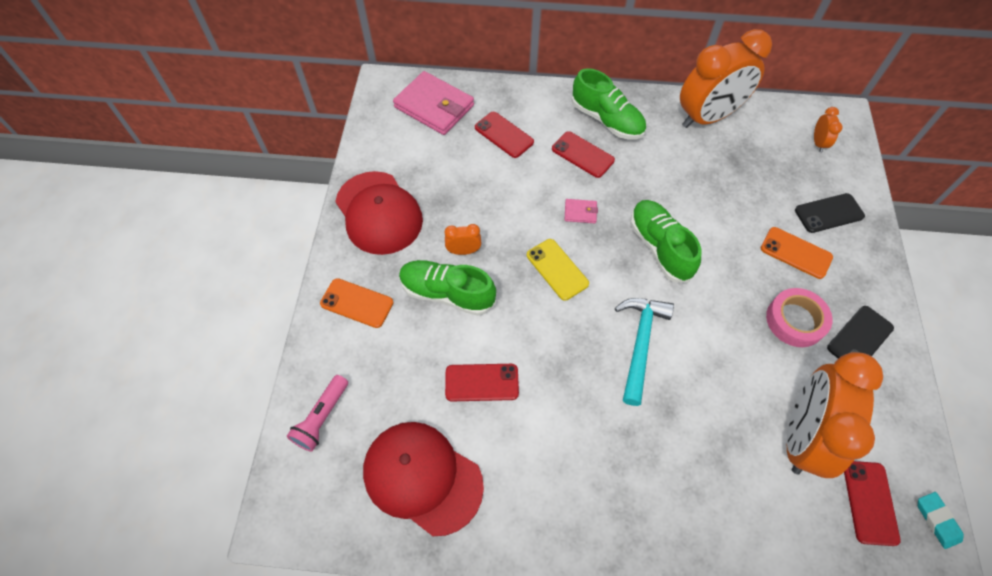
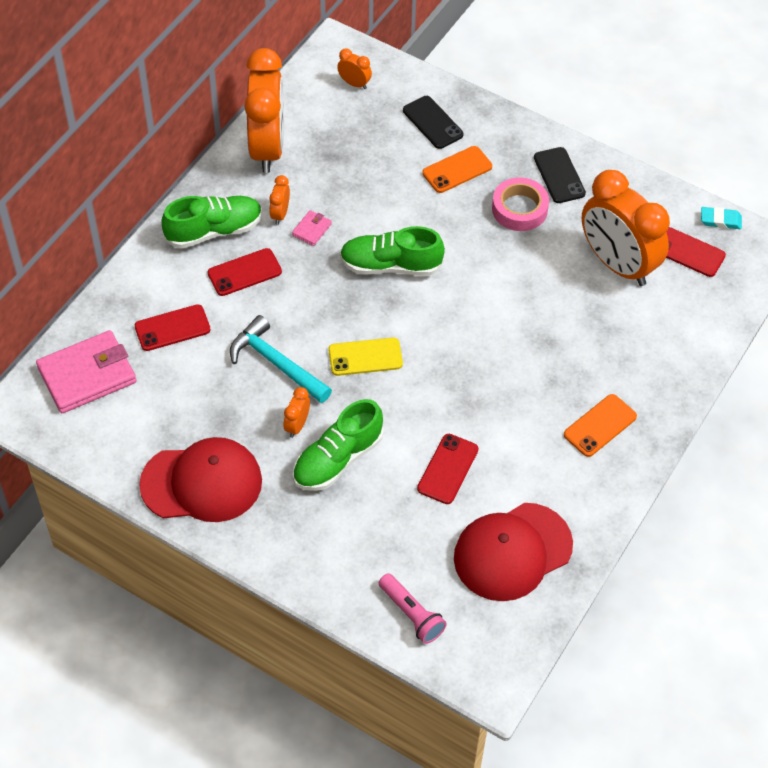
camera: 65 degrees left, 5 degrees down
orange phone [320,278,393,328] -> orange phone moved to [564,394,637,457]
pink wallet [565,199,598,223] -> pink wallet moved to [292,210,332,246]
turquoise hammer [615,298,674,406] -> turquoise hammer moved to [230,315,332,403]
black phone [795,193,865,233] -> black phone turned 45 degrees counterclockwise [403,96,464,149]
none -> orange clock [269,175,290,225]

